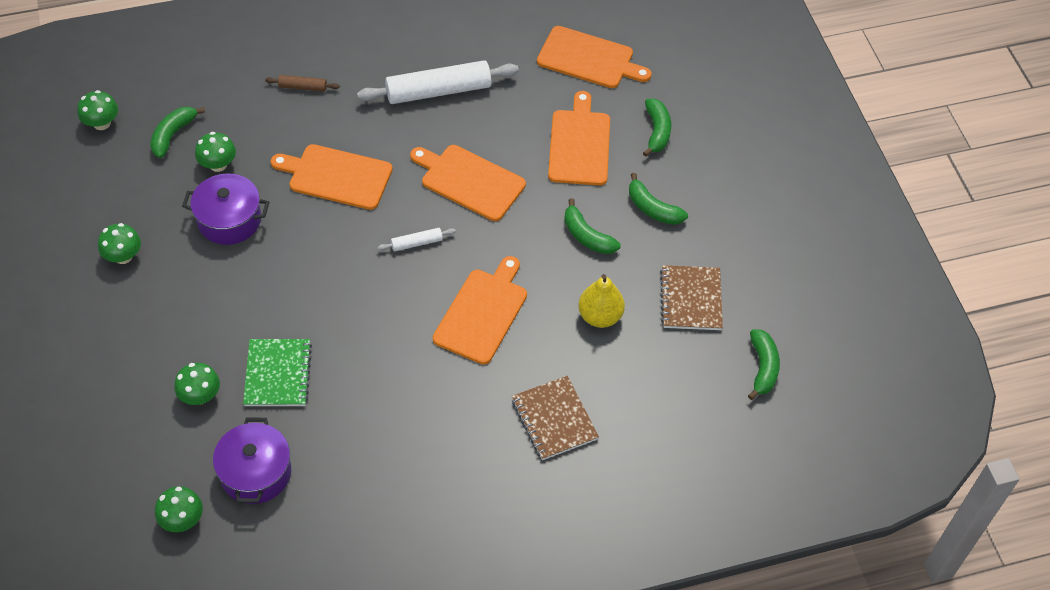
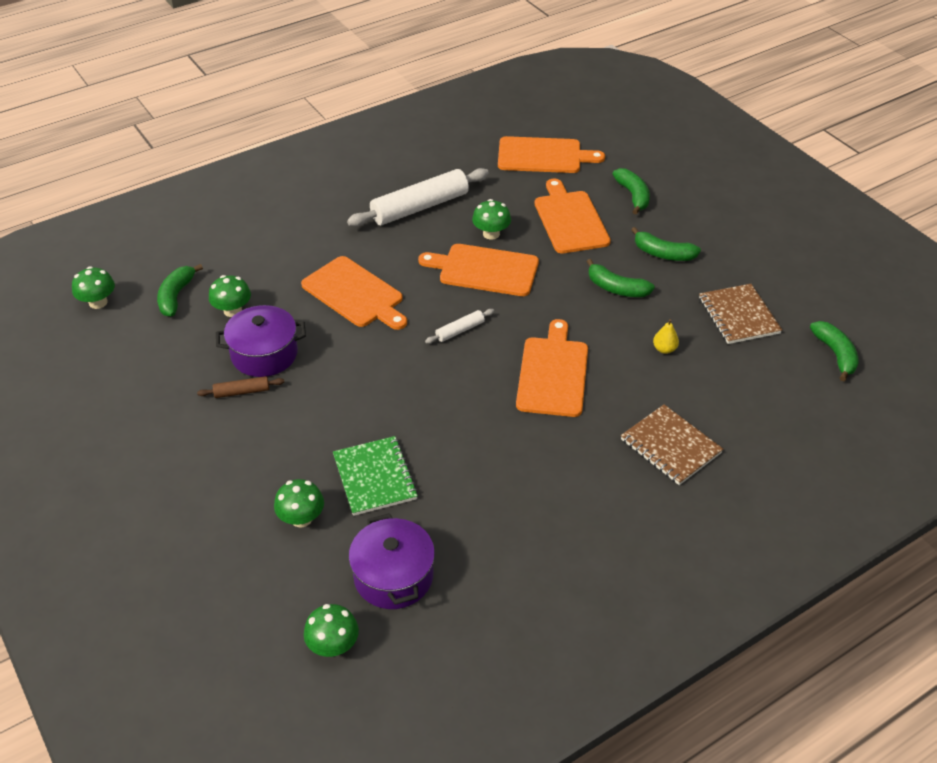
camera: 15 degrees left, 10 degrees down
green mushroom [98,223,141,264] -> green mushroom moved to [472,199,511,240]
brown rolling pin [265,75,340,92] -> brown rolling pin moved to [197,376,284,398]
orange cutting board [271,144,393,210] -> orange cutting board turned 135 degrees counterclockwise [301,256,407,330]
yellow pear [578,274,625,328] -> yellow pear [653,319,679,354], size x0.55

